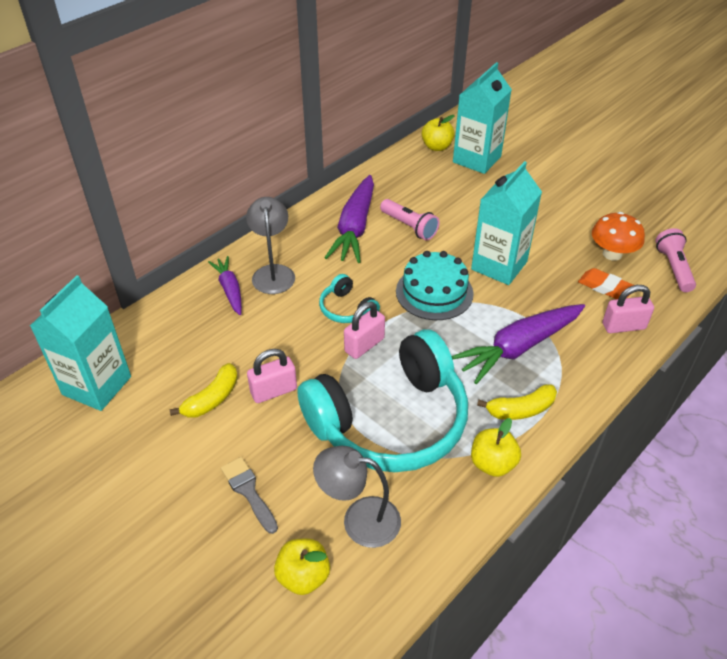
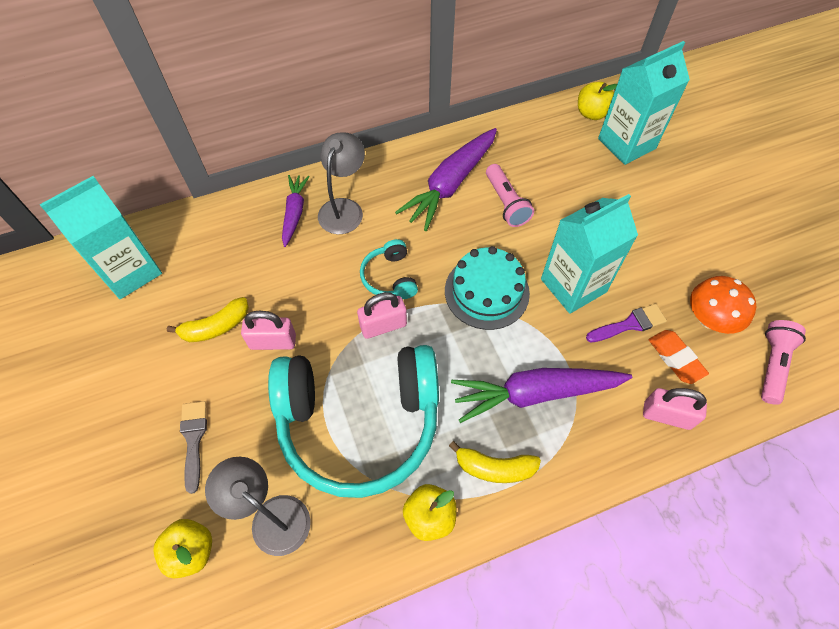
camera: 25 degrees right, 15 degrees up
none -> purple brush [586,304,667,342]

